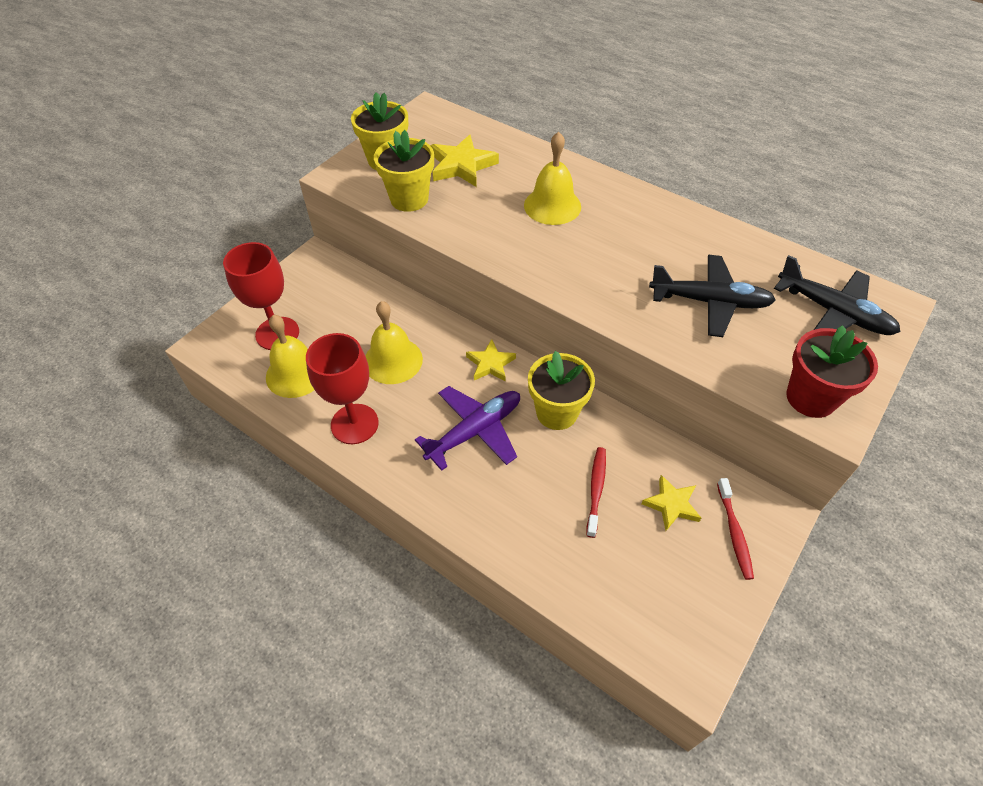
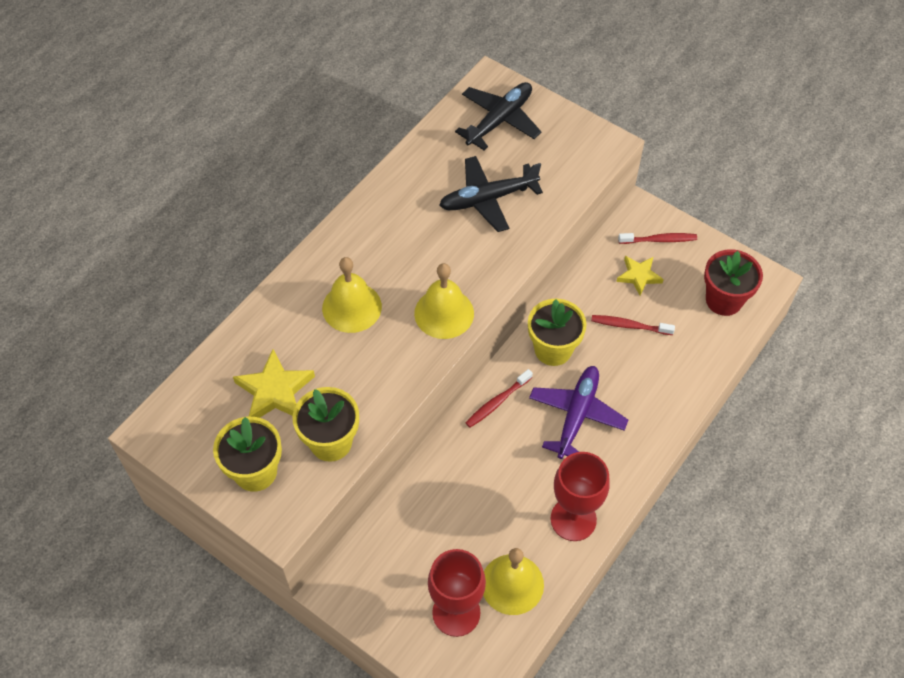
camera: 90 degrees left, 5 degrees up
yellow bell [365,301,423,384] -> yellow bell moved to [414,263,474,339]
purple plane [415,386,520,471] -> purple plane turned 60 degrees clockwise [529,366,628,459]
yellow star [466,339,516,382] -> red toothbrush [465,369,533,428]
black plane [649,255,776,337] -> black plane turned 120 degrees counterclockwise [439,156,543,232]
red flower pot [786,325,878,418] -> red flower pot moved to [704,249,763,316]

